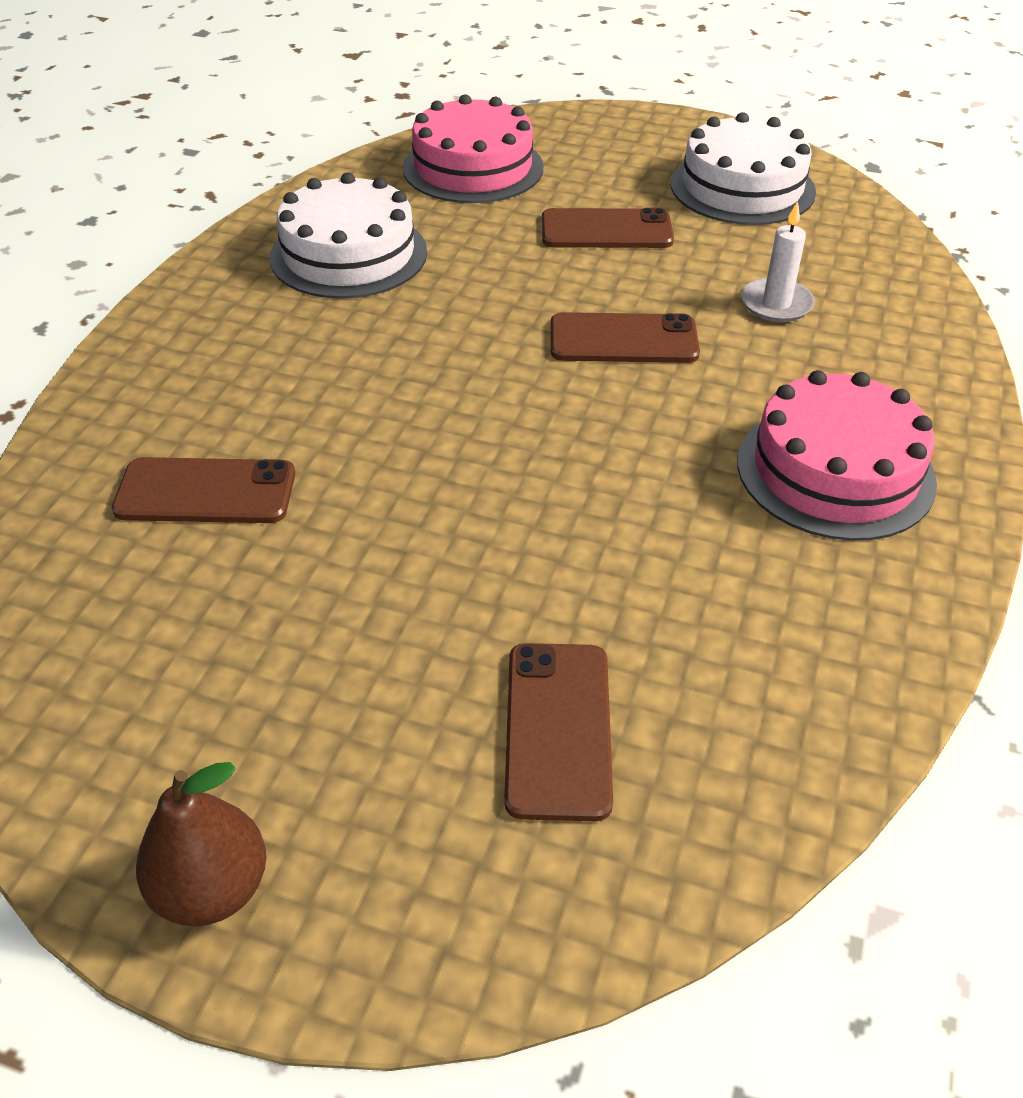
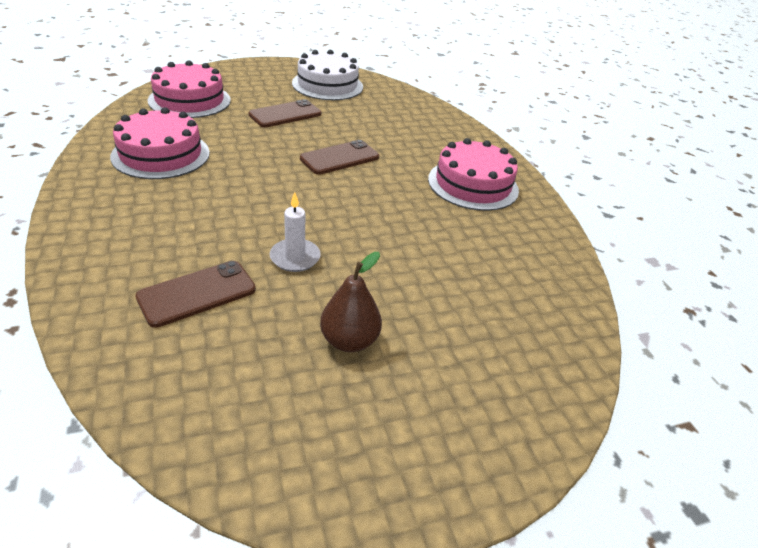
camera: 40 degrees left, 5 degrees down
brown pear [136,762,266,926] -> brown pear moved to [320,252,382,352]
white cake [270,173,427,299] -> pink cake [110,107,210,179]
brown phone [504,643,613,821] -> none
white candle [741,201,815,322] -> white candle moved to [270,192,321,272]

